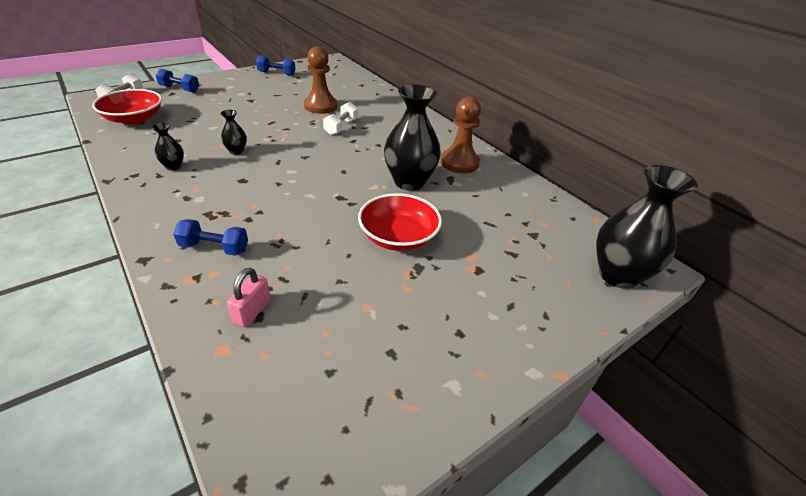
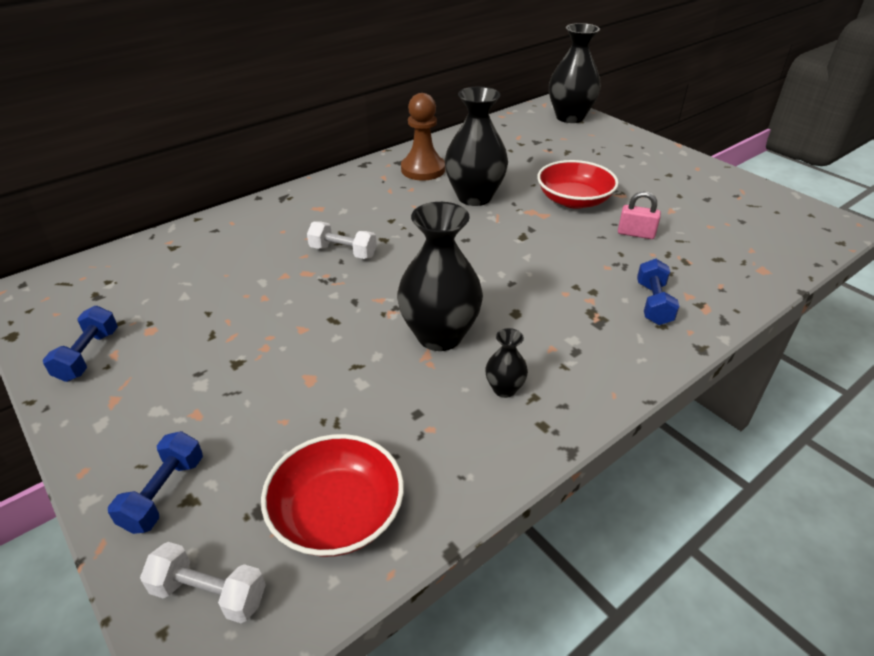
camera: 90 degrees left, 0 degrees up
black vase [221,110,247,155] -> black vase [397,202,483,351], size x2.16
pink padlock [227,268,271,327] -> pink padlock moved to [618,192,661,239]
brown pawn [304,46,338,114] -> none

